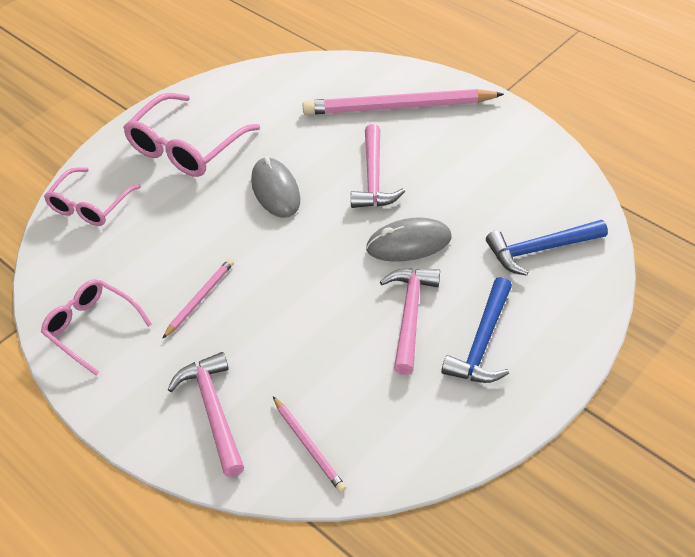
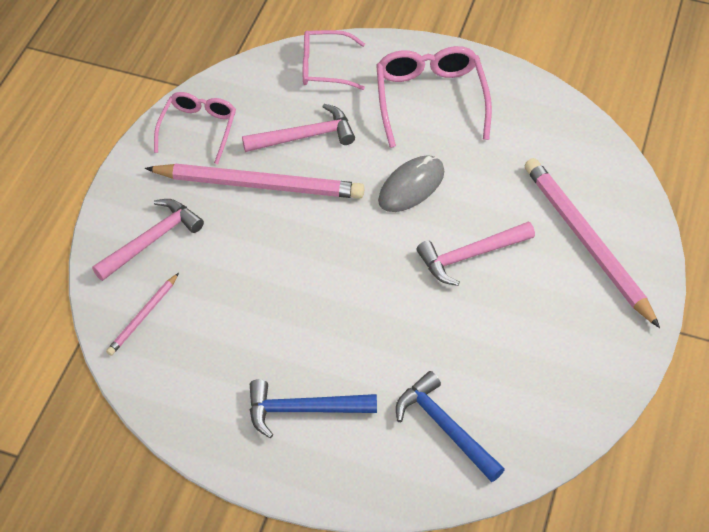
camera: 65 degrees right, 5 degrees up
pink glasses [123,93,260,177] -> pink glasses turned 75 degrees clockwise [376,46,492,148]
pink pencil [162,258,234,339] -> pink pencil [145,163,365,199], size x2.11
grey mouse [366,217,452,262] -> none
pink hammer [380,268,440,375] -> pink hammer moved to [242,104,355,152]

